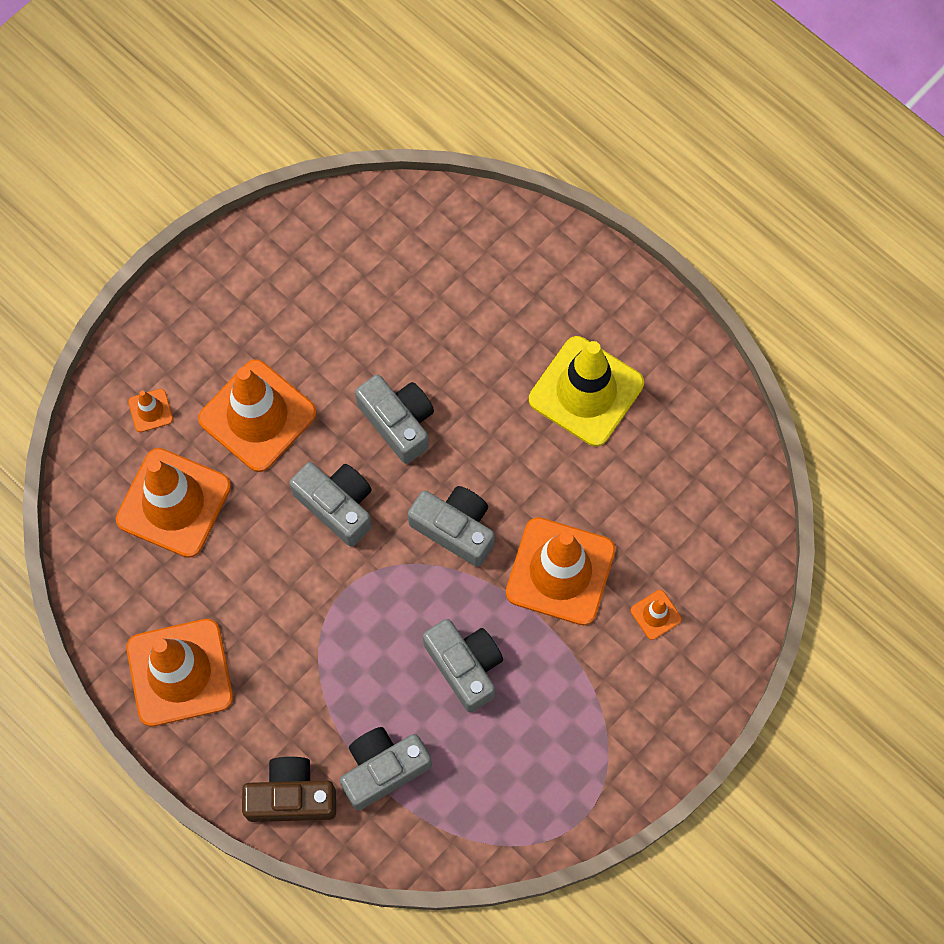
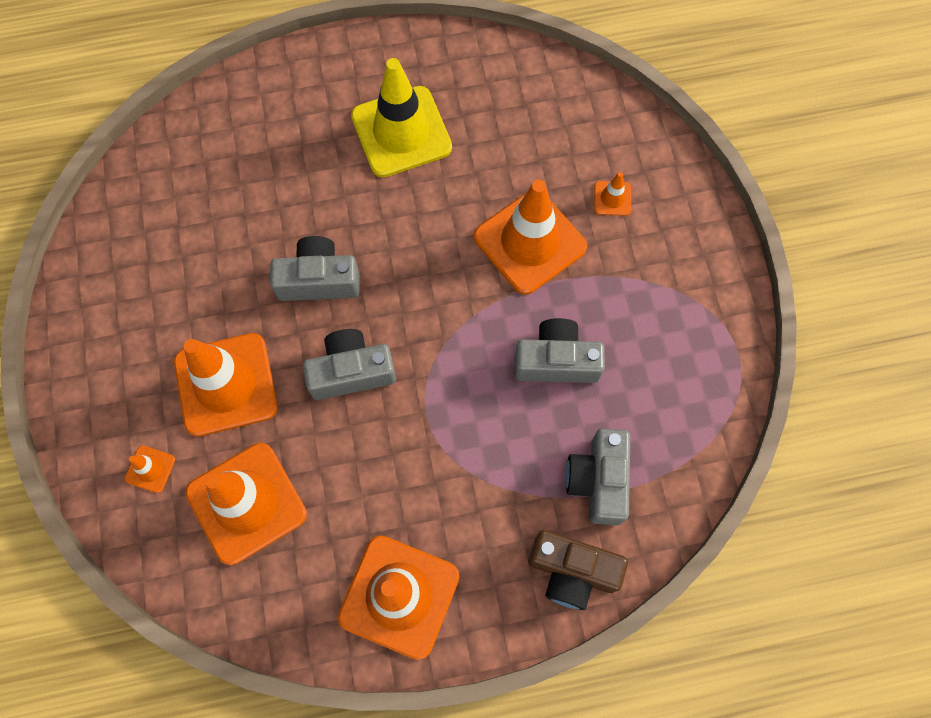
camera: 55 degrees left, 0 degrees up
brown camera [242,756,336,822] -> brown camera turned 105 degrees counterclockwise [529,530,628,610]
grey camera [408,486,495,567] -> none

